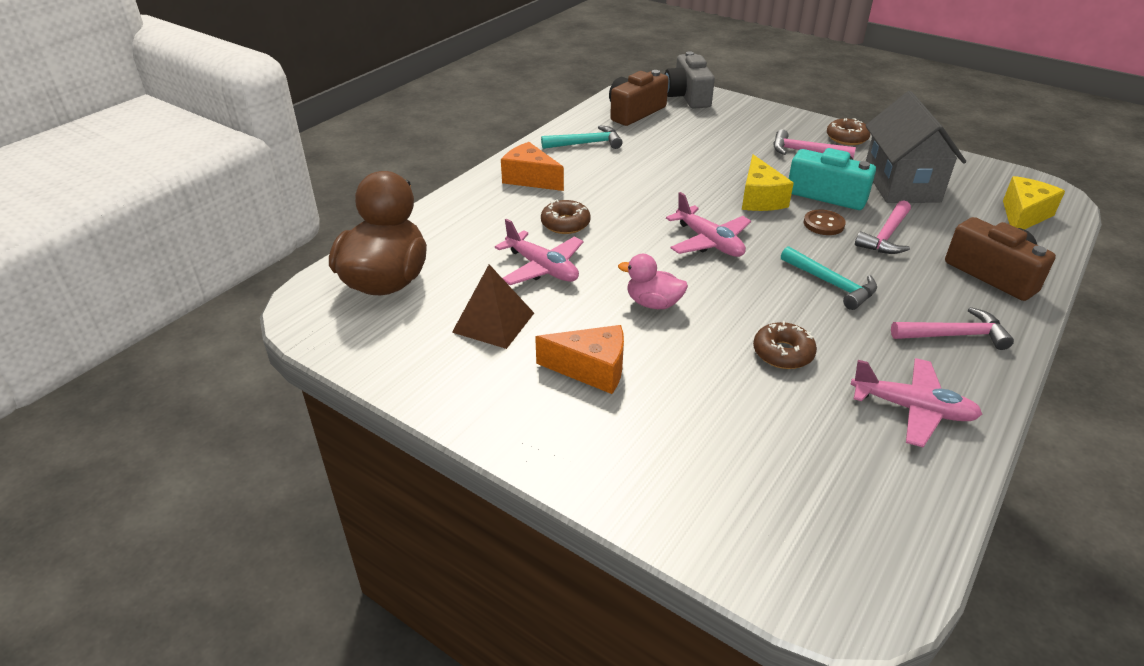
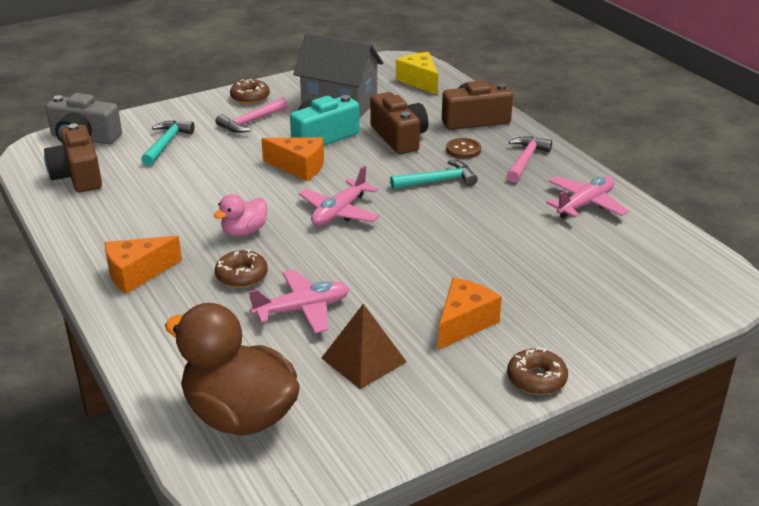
camera: 65 degrees left, 5 degrees down
turquoise hammer [541,125,623,149] -> turquoise hammer moved to [141,120,195,166]
pink duck [618,254,688,309] -> pink duck moved to [214,194,267,236]
pink plane [666,192,751,257] -> pink plane turned 135 degrees clockwise [298,166,380,226]
yellow cheese [742,154,794,211] -> orange cheese [261,137,324,181]
brown donut [753,321,817,369] -> brown donut moved to [507,347,568,395]
brown button [804,210,846,235] -> brown button moved to [446,138,481,159]
pink hammer [855,200,911,254] -> brown camera [370,92,428,154]

